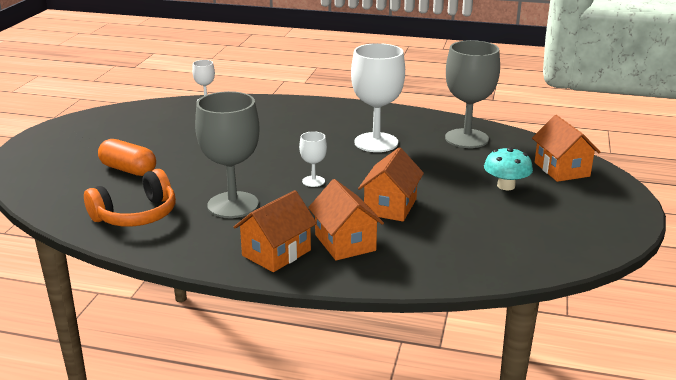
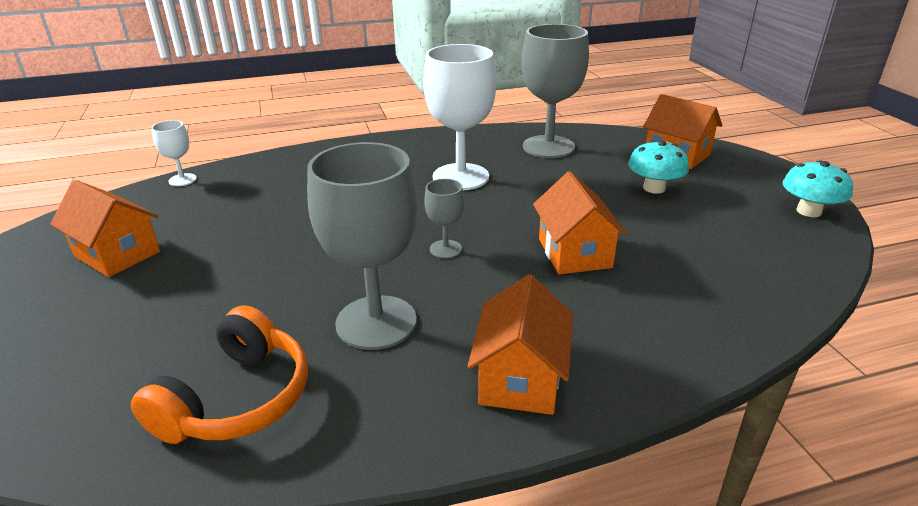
camera: 30 degrees left, 5 degrees up
orange capsule [98,139,156,176] -> none
white goblet [299,131,327,187] -> grey goblet [424,179,464,258]
orange house [308,179,384,260] -> orange house moved to [50,180,160,277]
none -> turquoise mushroom [782,160,853,217]

